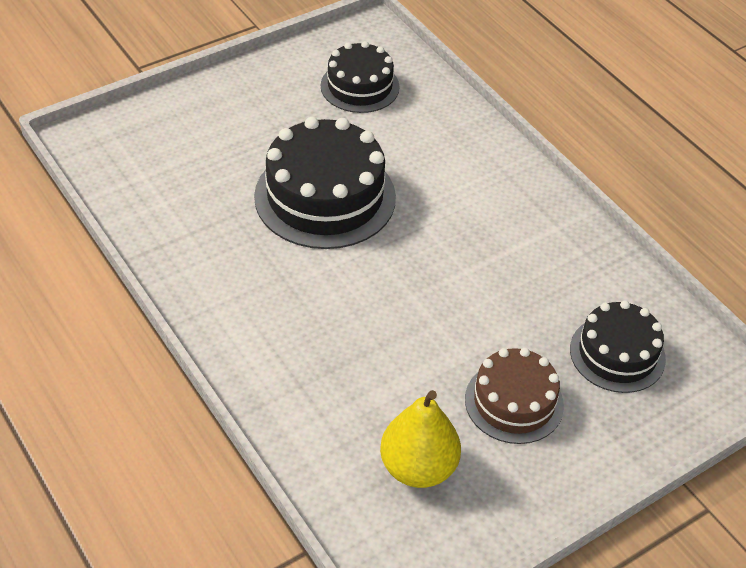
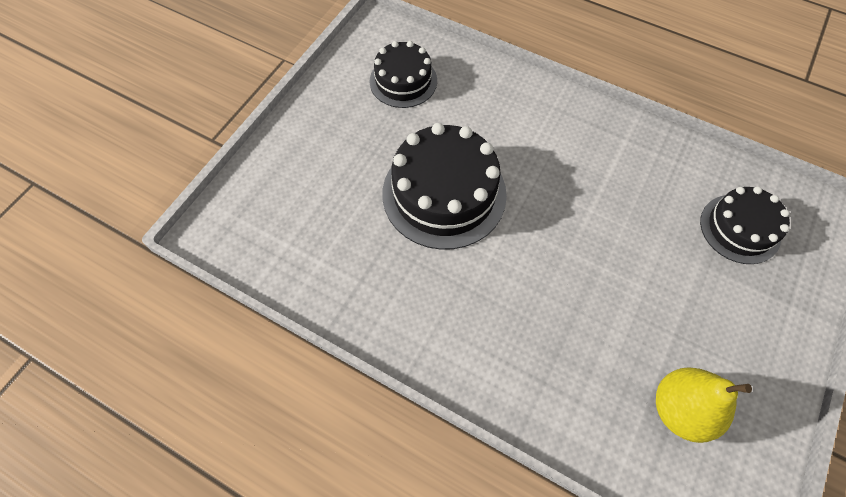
camera: 25 degrees left, 15 degrees up
brown cake [465,348,564,444] -> none

